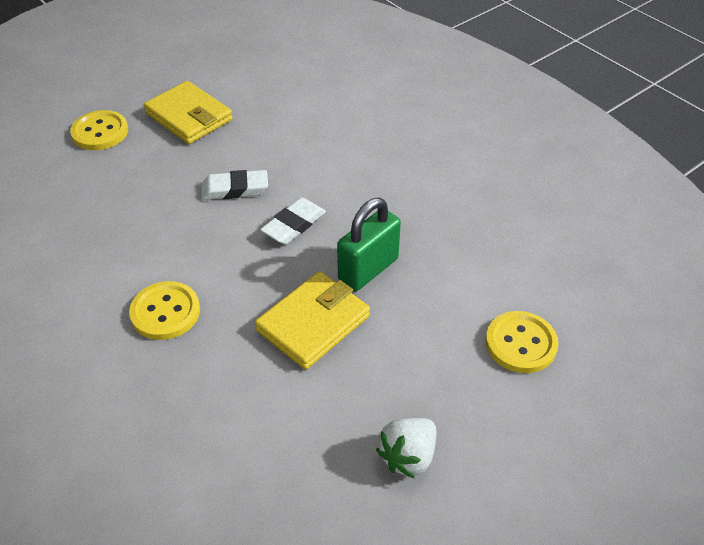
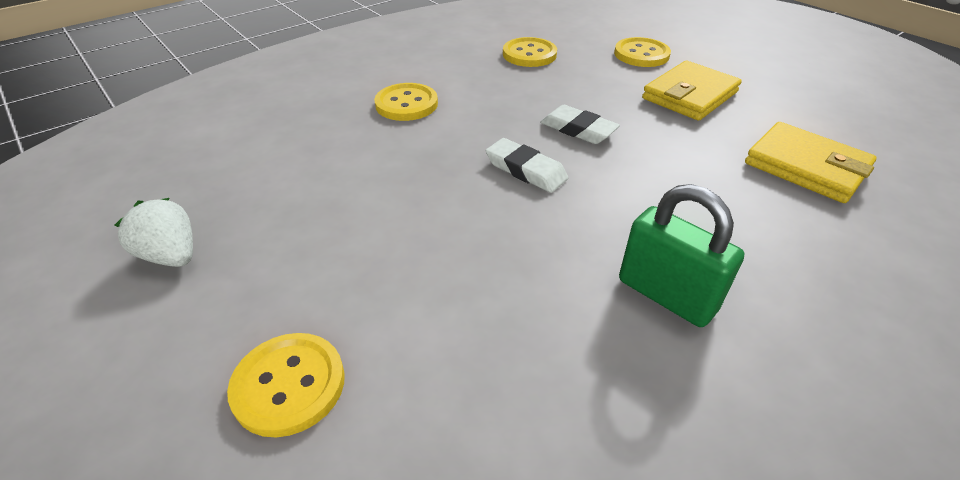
camera: 90 degrees right, 5 degrees down
white eraser [202,170,268,200] -> white eraser turned 45 degrees counterclockwise [540,105,620,144]
yellow wallet [255,271,370,369] -> yellow wallet moved to [745,122,877,203]
green padlock [337,198,401,291] -> green padlock moved to [619,184,745,327]
none -> yellow button [503,37,557,67]

